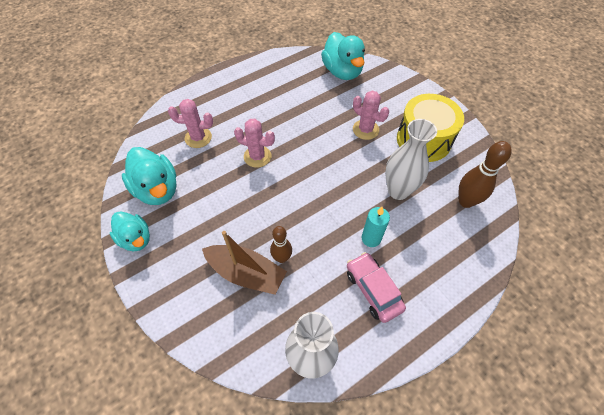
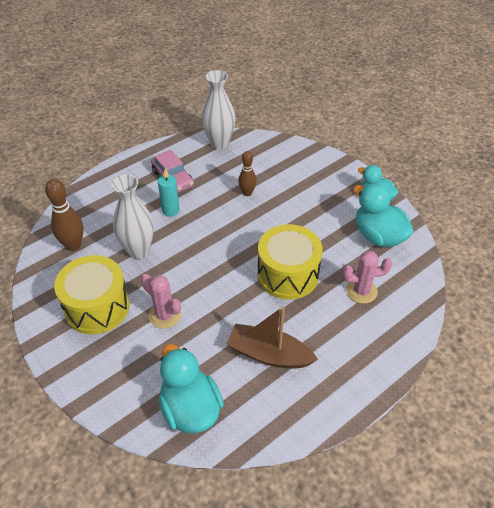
camera: 175 degrees right, 10 degrees down
brown boat [202,231,287,295] -> brown boat moved to [226,306,318,368]
pink cactus [234,119,275,168] -> yellow drum [257,224,323,300]

